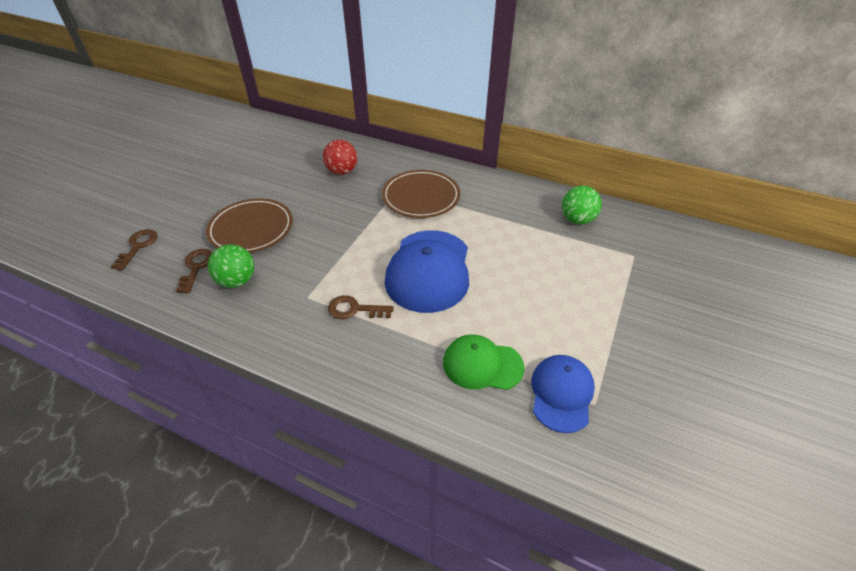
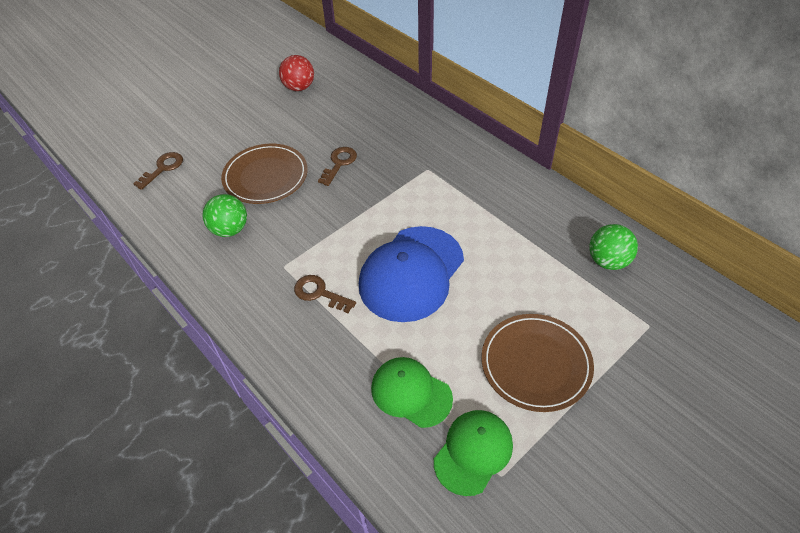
camera: 25 degrees right, 5 degrees up
brown key [176,249,213,293] -> brown key moved to [318,147,357,186]
red ball [323,140,357,175] -> red ball moved to [279,55,314,91]
brown plate [382,170,460,218] -> brown plate moved to [481,314,594,412]
blue cap [531,355,595,433] -> green cap [434,410,513,496]

